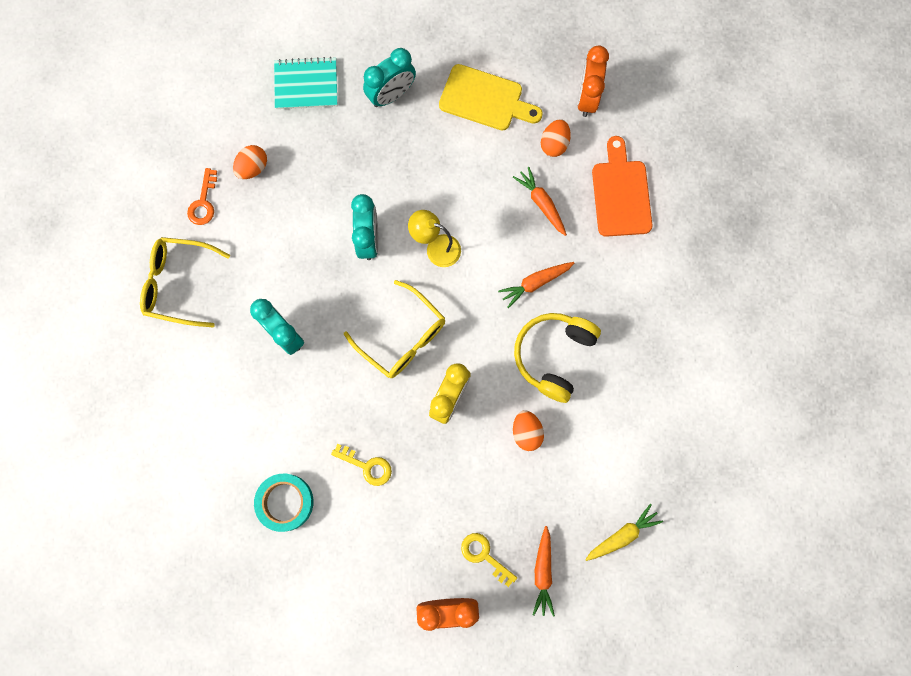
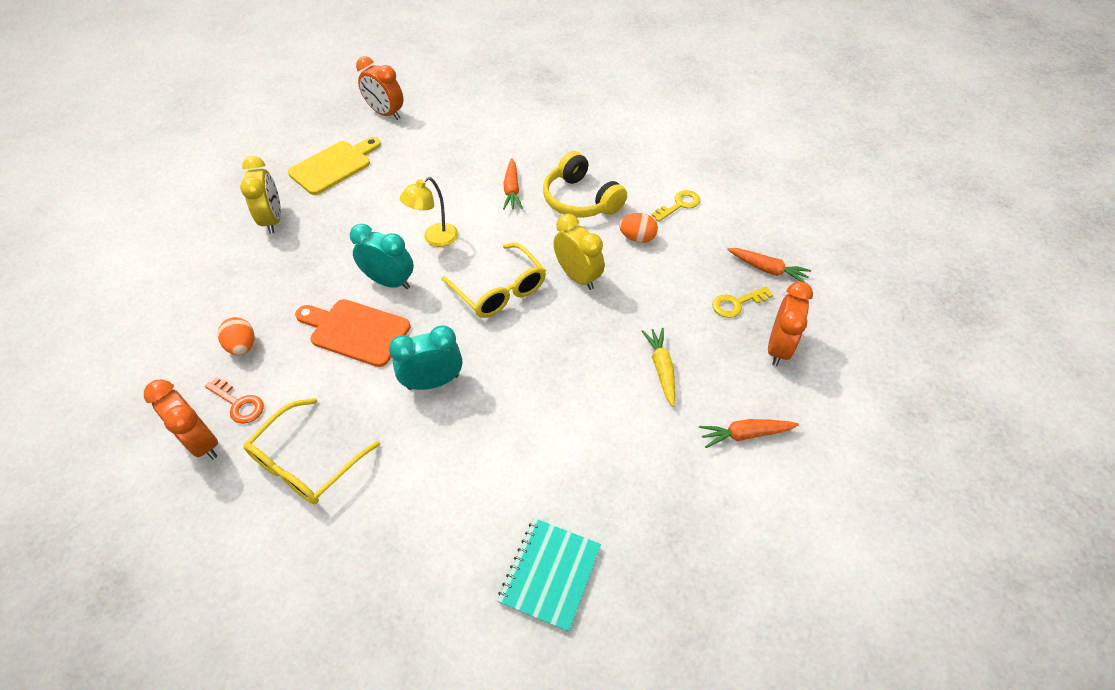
camera: 65 degrees left, 25 degrees down
turquoise tape [254,474,314,532] -> none
turquoise notebook [274,57,337,109] -> turquoise notebook moved to [497,518,601,632]
yellow key [331,444,392,486] -> yellow key moved to [651,190,700,222]
yellow glasses [344,280,445,378] -> yellow glasses turned 75 degrees clockwise [441,243,546,318]
turquoise clock [363,48,416,107] -> yellow clock [240,156,281,234]
orange carrot [513,167,567,236] -> orange carrot moved to [699,419,799,448]
orange egg [541,119,571,157] -> none
yellow carrot [585,504,663,561] -> yellow carrot moved to [642,328,675,407]
orange cutting board [592,136,652,237] -> orange cutting board moved to [295,299,411,367]
none -> orange clock [144,379,218,459]

